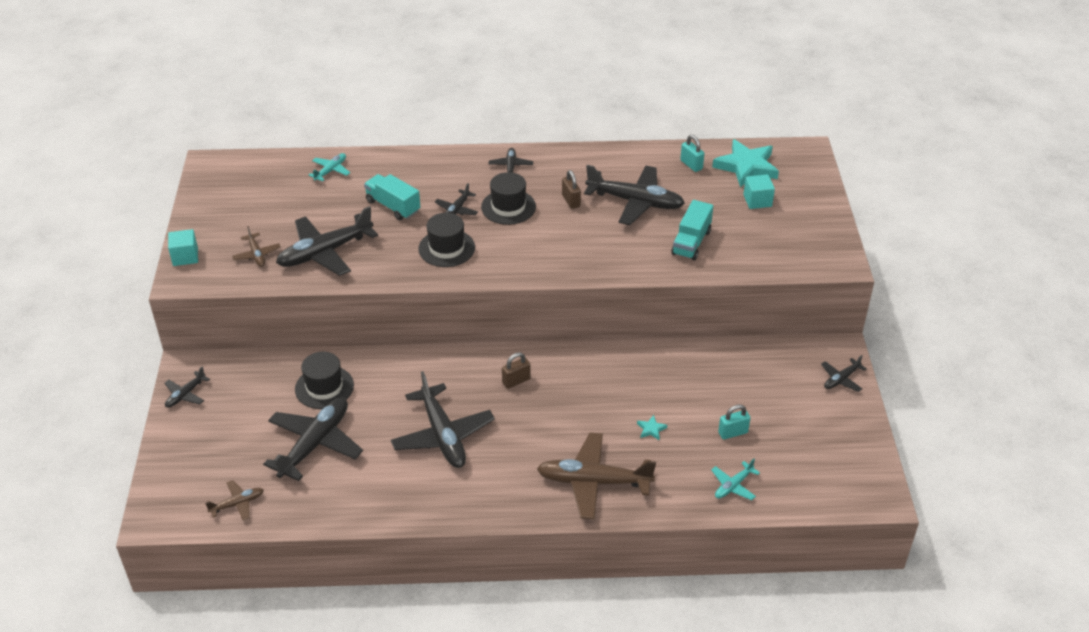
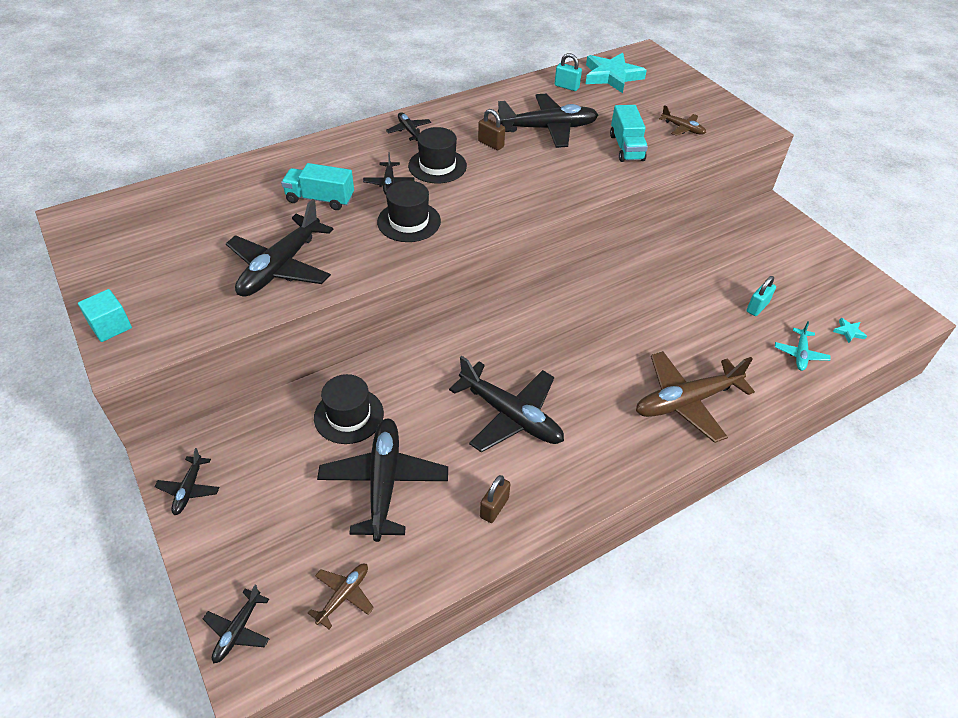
camera: 30 degrees left, 5 degrees up
brown plane [232,226,281,267] -> brown plane moved to [659,105,706,136]
turquoise plane [309,153,350,182] -> none
brown padlock [502,352,531,389] -> brown padlock moved to [480,475,510,523]
turquoise star [637,415,667,440] -> turquoise star moved to [833,318,867,343]
turquoise cube [743,174,775,209] -> none
black plane [821,355,867,392] -> black plane moved to [203,585,269,663]

